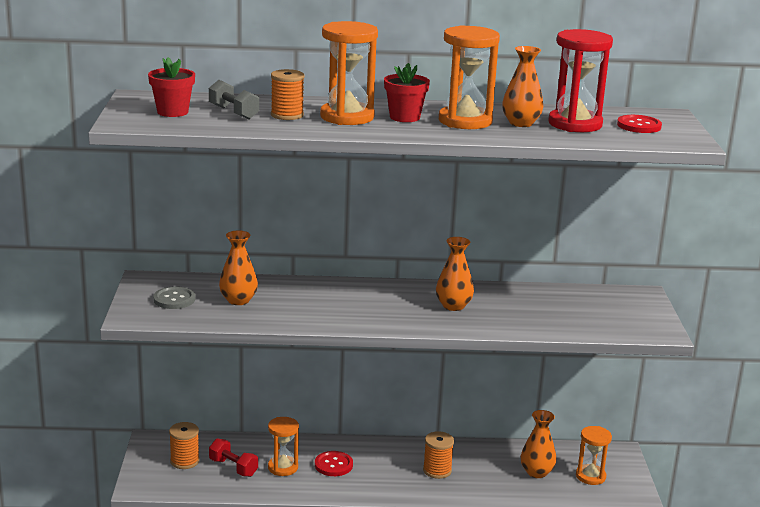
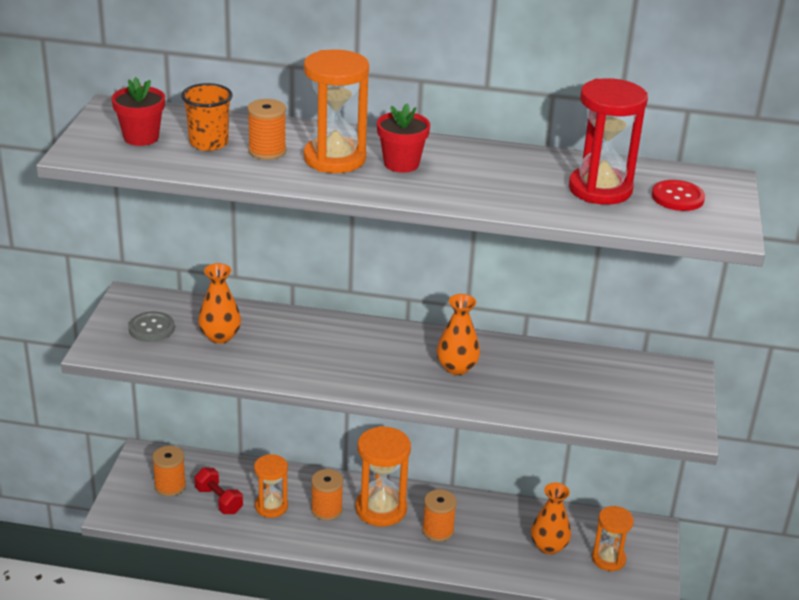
camera: 10 degrees right, 10 degrees up
grey dumbbell [209,80,259,119] -> orange cup [181,83,233,151]
red button [315,451,353,476] -> orange spool [311,469,343,521]
orange hourglass [439,25,500,129] -> orange hourglass moved to [356,426,411,527]
orange vase [502,46,543,127] -> none

